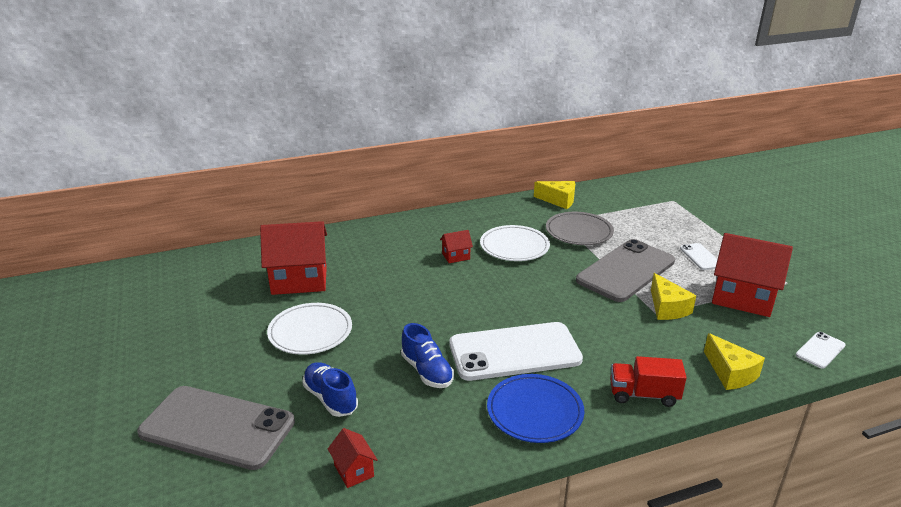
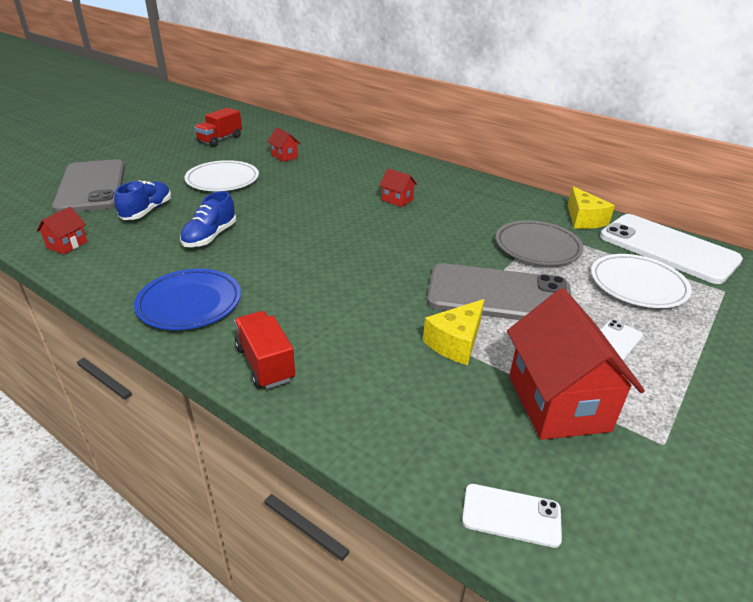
camera: 55 degrees right, 5 degrees up
red house [260,221,327,295] -> red house [267,128,300,162], size x0.46
white phone [450,322,583,381] -> white phone moved to [600,214,743,284]
white plate [480,225,550,261] -> white plate moved to [591,254,692,308]
yellow cheese [704,333,765,390] -> none
none -> red truck [194,108,242,147]

